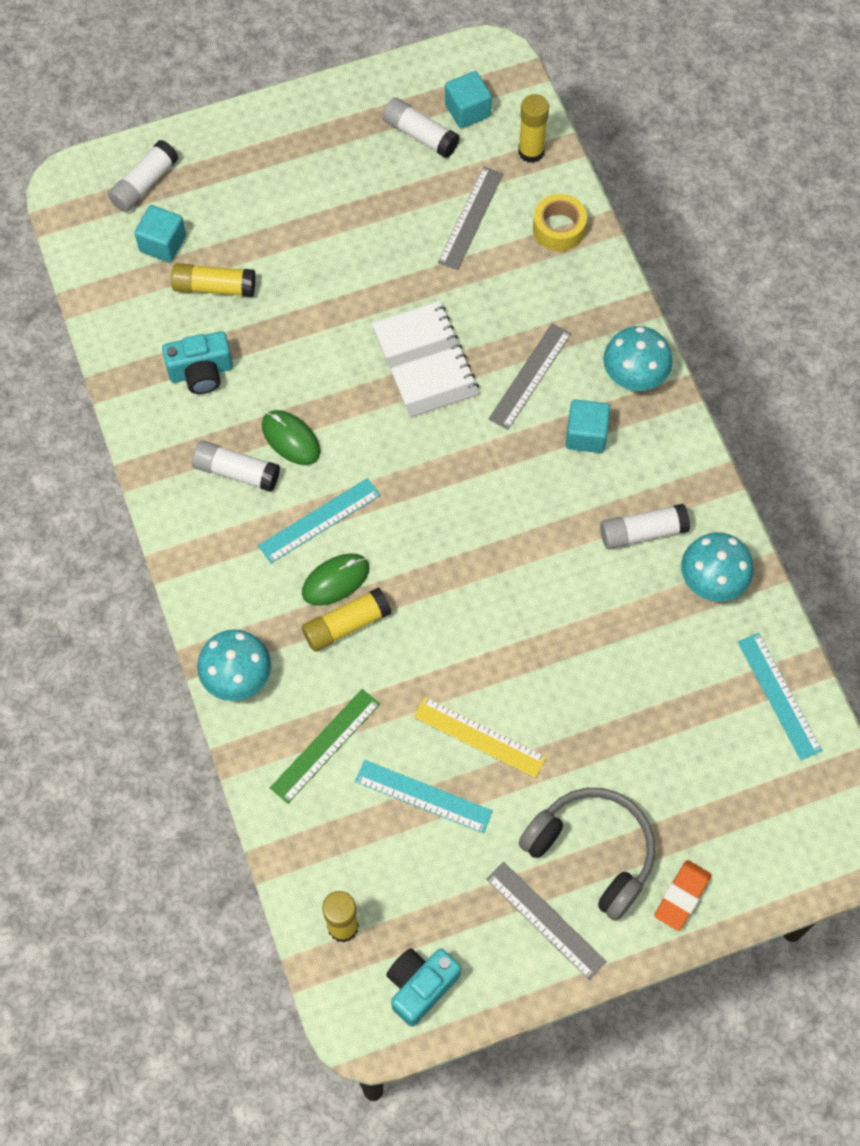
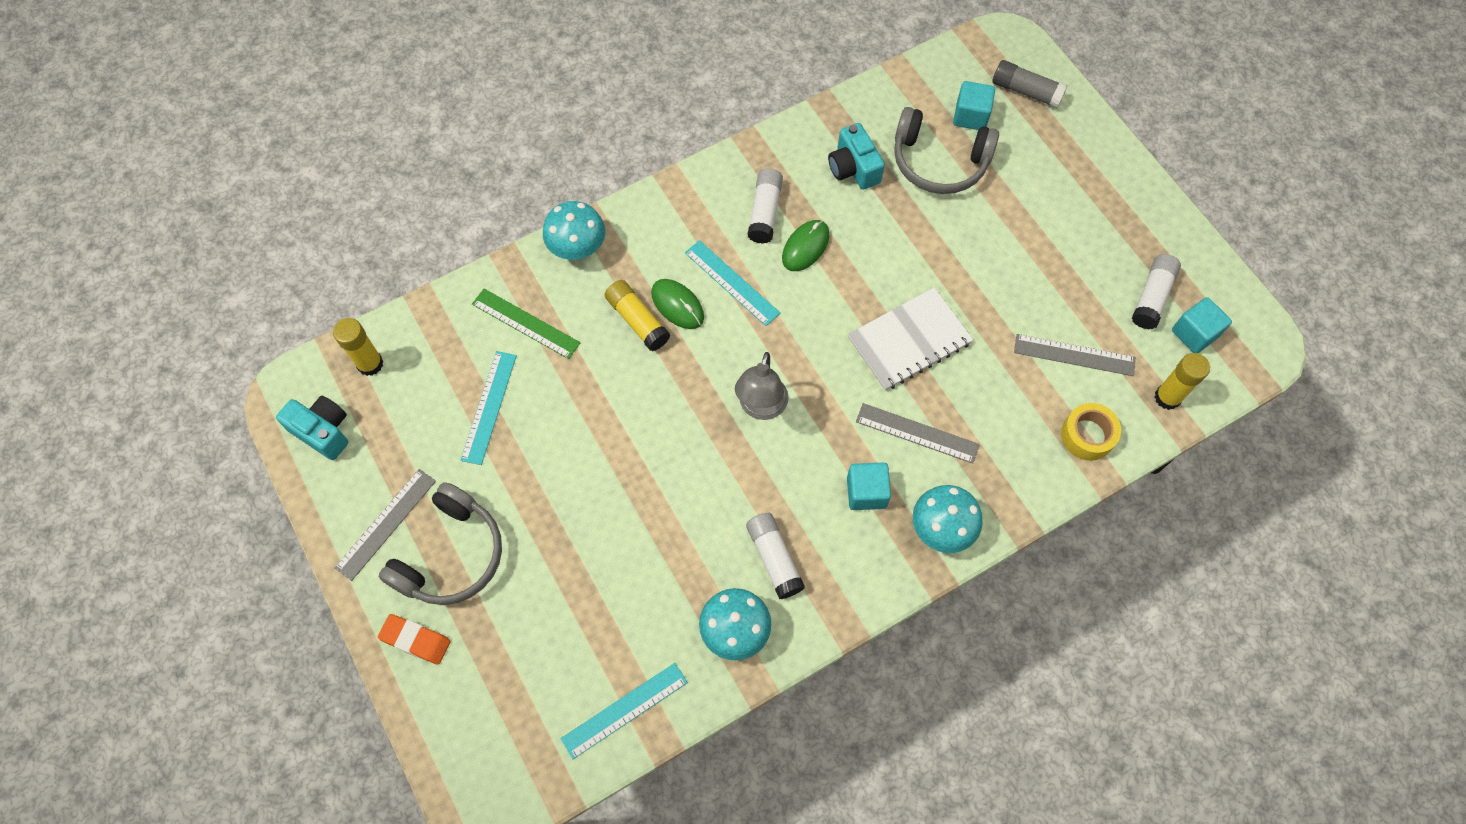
camera: 80 degrees right, 0 degrees up
white glue stick [108,140,179,212] -> grey glue stick [993,60,1068,108]
yellow glue stick [171,263,255,297] -> grey headphones [894,107,999,194]
yellow ruler [413,696,547,778] -> none
none -> grey lamp [735,352,789,420]

